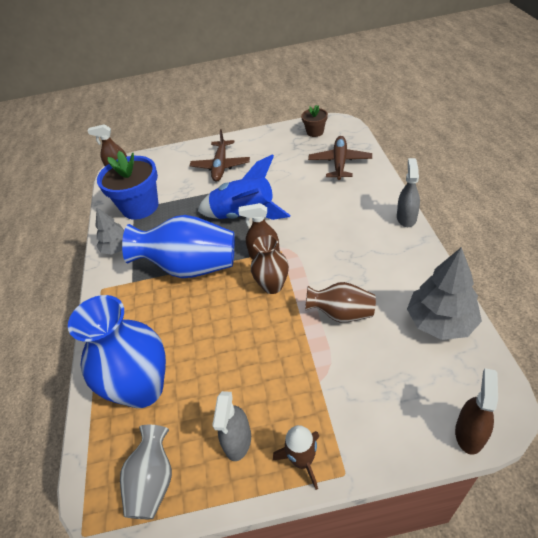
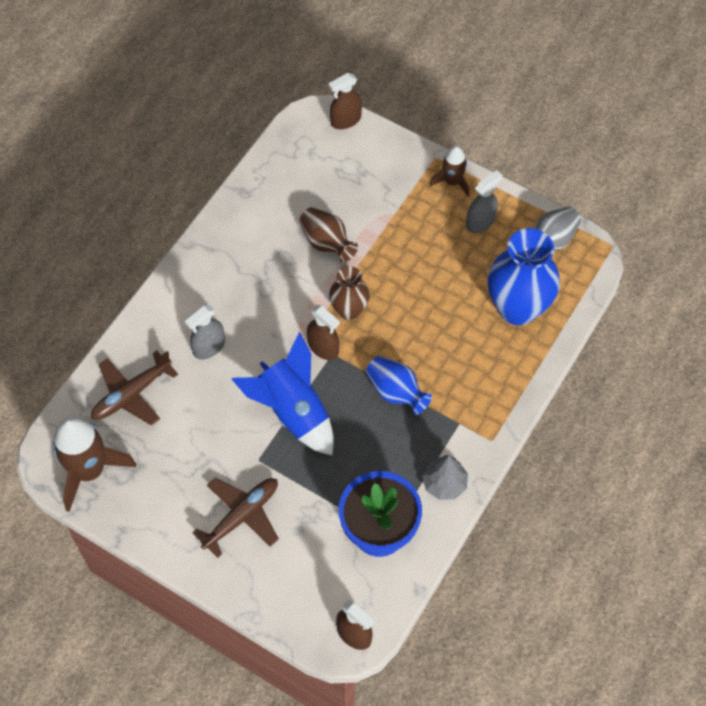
camera: 145 degrees left, 15 degrees up
blue vase [122,215,235,278] -> blue vase [366,356,432,415], size x0.57
brown flower pot [301,105,328,137] -> brown rocket [53,416,136,512]
grey spray bottle [397,158,420,227] -> grey spray bottle moved to [185,305,225,359]
grey tree [407,247,482,340] -> none

